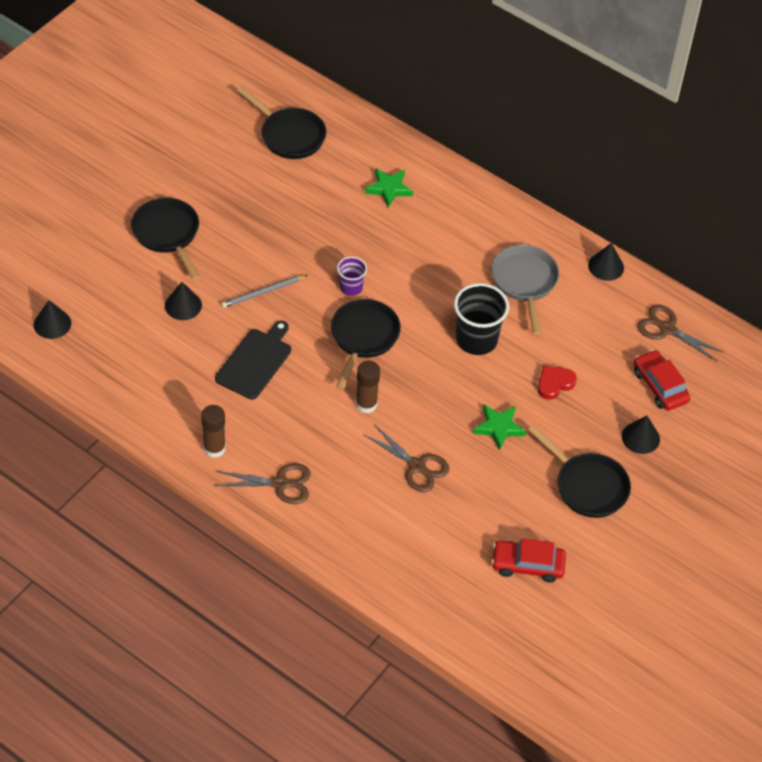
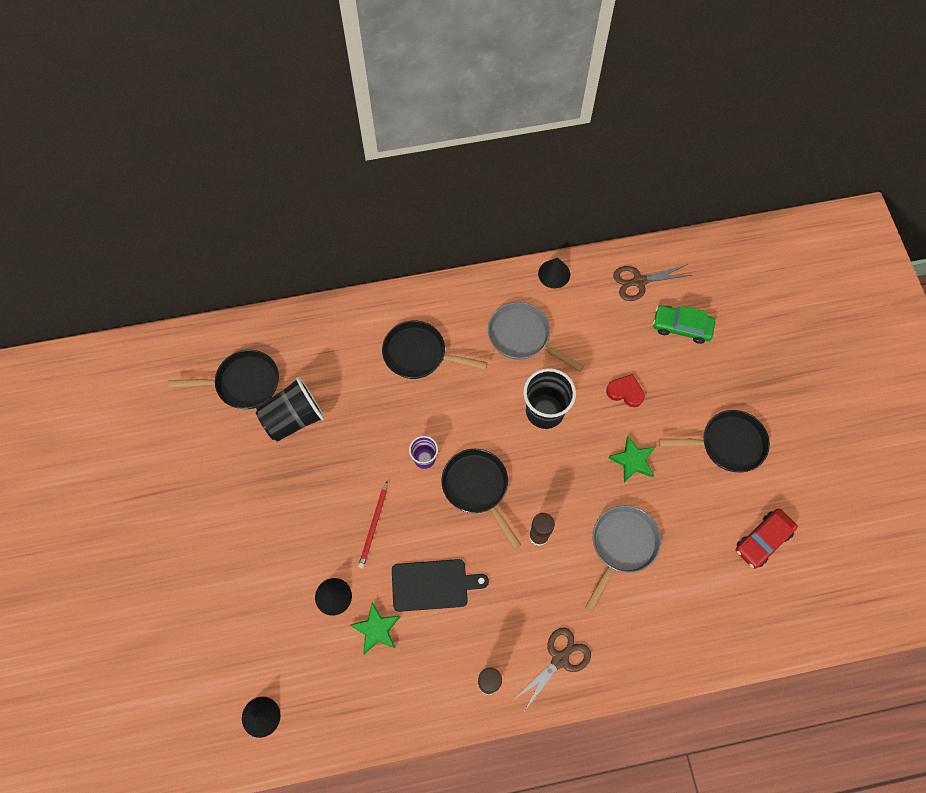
camera: 45 degrees left, 15 degrees up
black pan [131,197,200,280] -> black pan moved to [382,320,488,379]
black cutting board [215,320,291,400] -> black cutting board turned 105 degrees clockwise [392,559,489,612]
grey pencil [221,275,307,308] -> red pencil [358,480,388,568]
brown scissors [363,424,449,492] -> grey pan [585,505,661,612]
green star [365,168,413,207] -> green star moved to [350,602,401,654]
red heart [538,366,577,400] -> red heart turned 105 degrees clockwise [606,374,645,407]
black cone [622,416,660,454] -> none
red car [634,350,690,411] -> green car [653,305,715,344]
none -> black cup [256,376,325,442]

